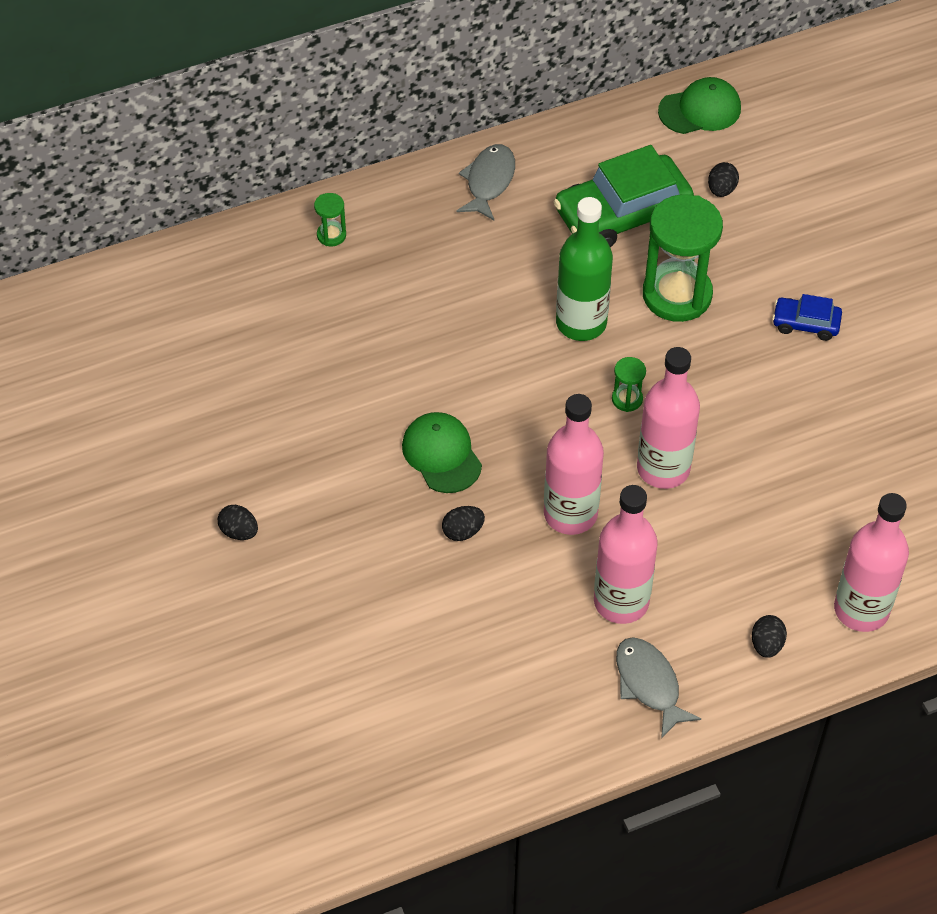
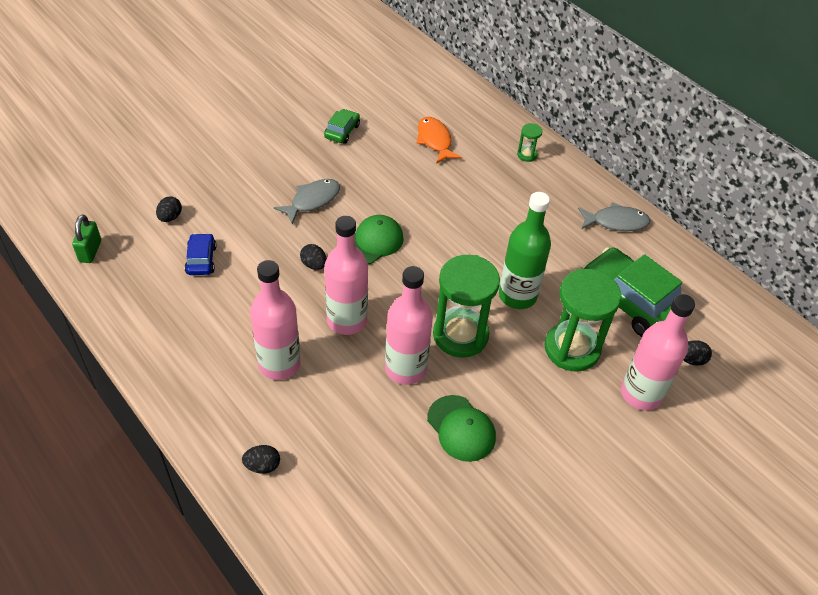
camera: 70 degrees right, 5 degrees down
black egg [218,505,258,540] -> black egg moved to [156,196,182,222]
green hourglass [612,357,646,412] -> green hourglass [433,255,500,358], size x2.32
grey fish [616,637,701,739] -> grey fish moved to [274,179,340,224]
green cap [658,77,741,134] -> green cap moved to [427,395,496,462]
blue car [772,294,842,341] -> blue car moved to [185,233,216,275]
pink bottle [834,493,909,632] -> pink bottle moved to [621,294,695,410]
none -> green padlock [72,214,101,263]
none -> green car [324,109,360,144]
none -> orange fish [416,117,462,164]

